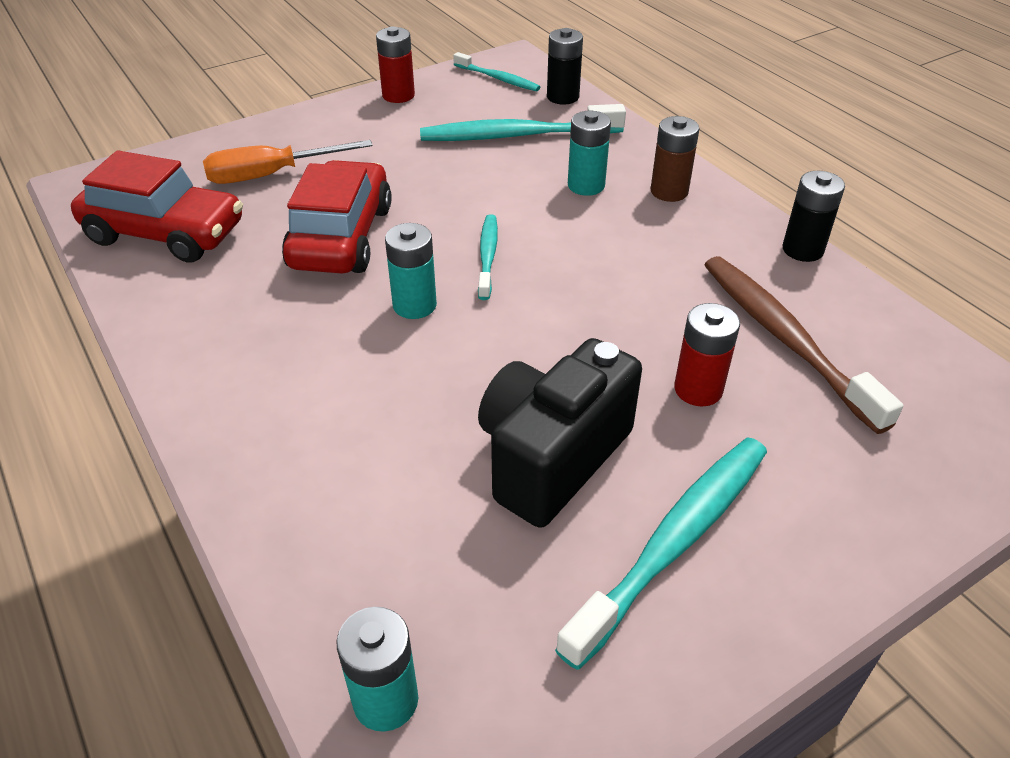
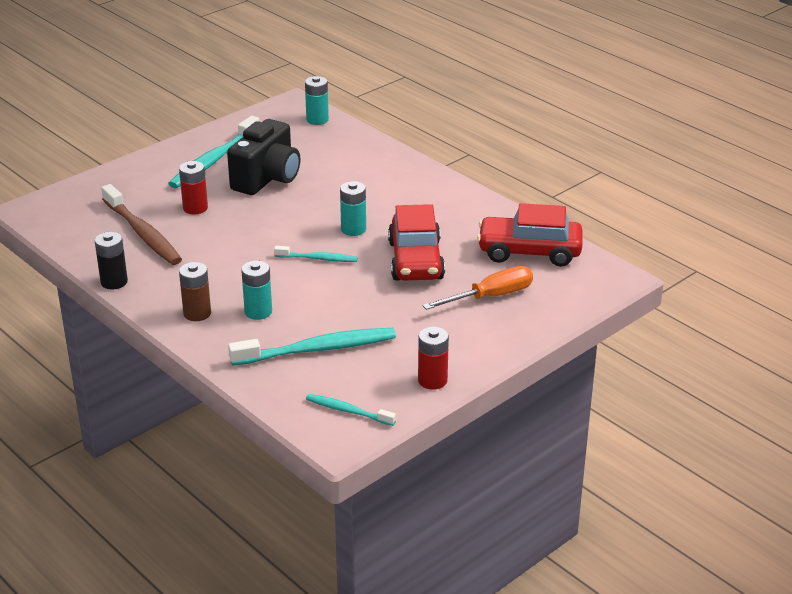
camera: 170 degrees right, 10 degrees down
turquoise toothbrush [478,214,498,300] -> turquoise toothbrush turned 75 degrees counterclockwise [274,246,358,262]
black battery [547,28,583,105] -> none

